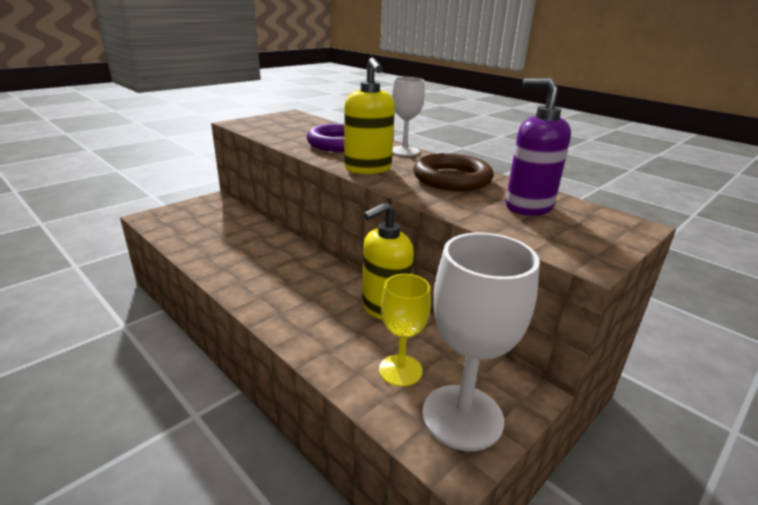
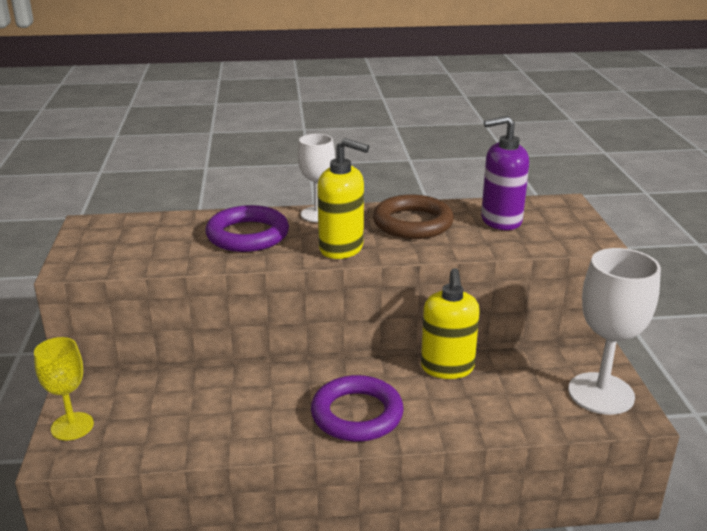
camera: 50 degrees left, 0 degrees up
yellow goblet [379,274,431,387] -> yellow goblet moved to [34,337,94,441]
none -> purple ring [311,375,404,442]

